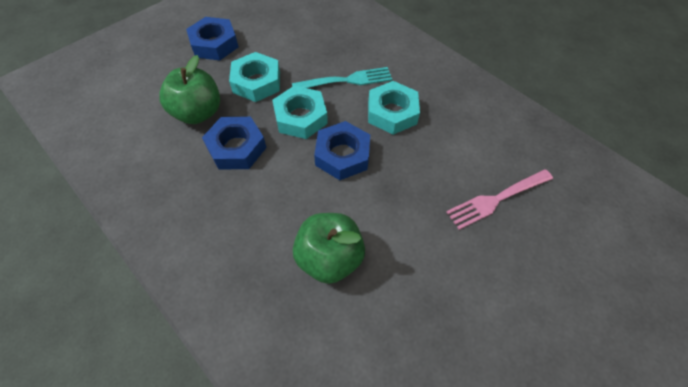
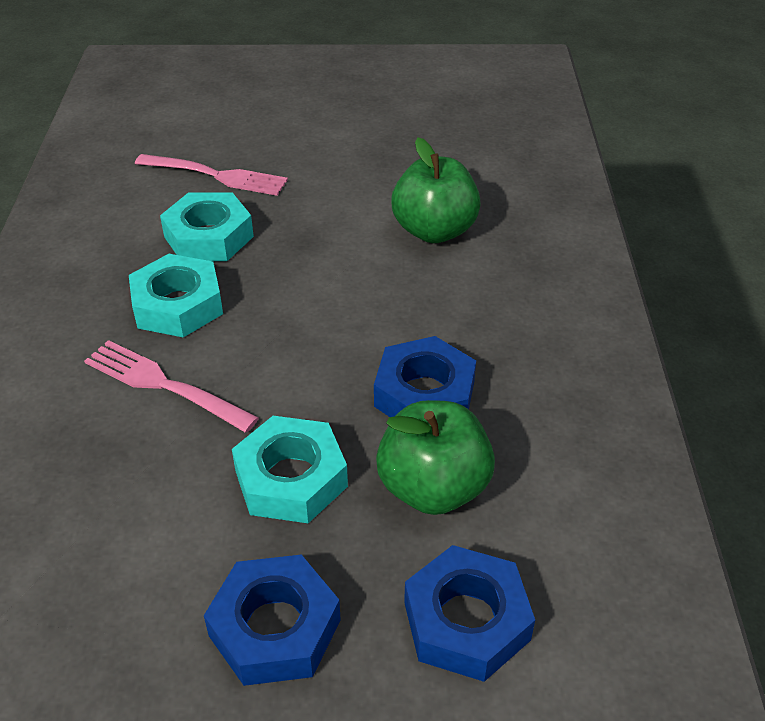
camera: 135 degrees left, 15 degrees down
turquoise nut [272,86,328,139] -> turquoise nut moved to [160,192,254,261]
turquoise fork [292,67,392,88] -> pink fork [84,340,259,433]
blue nut [314,121,370,180] -> blue nut moved to [404,545,535,682]

